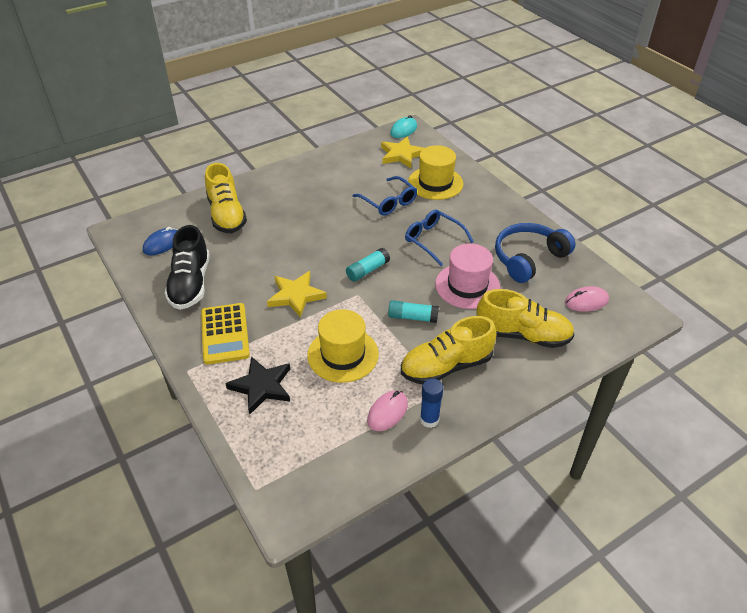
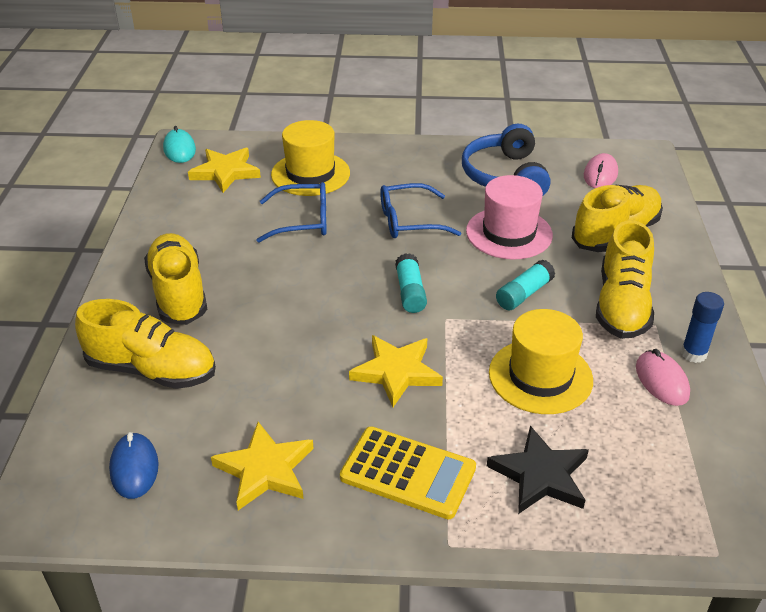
camera: 55 degrees left, 5 degrees down
black shoe [165,225,210,310] -> yellow star [211,422,314,510]
none -> yellow shoe [144,233,207,325]

